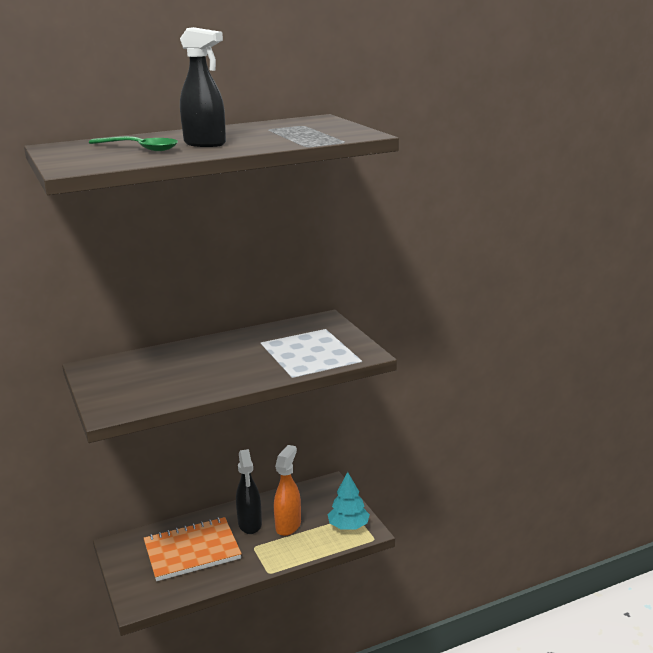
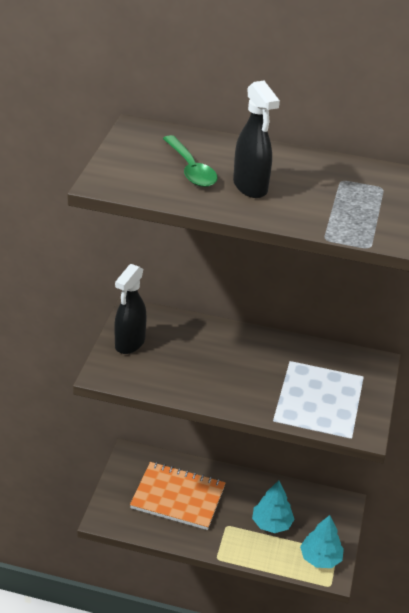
camera: 35 degrees right, 15 degrees up
black spray bottle [236,449,262,534] -> black spray bottle moved to [114,264,147,354]
orange spray bottle [274,445,301,536] -> turquoise tree [252,480,295,533]

